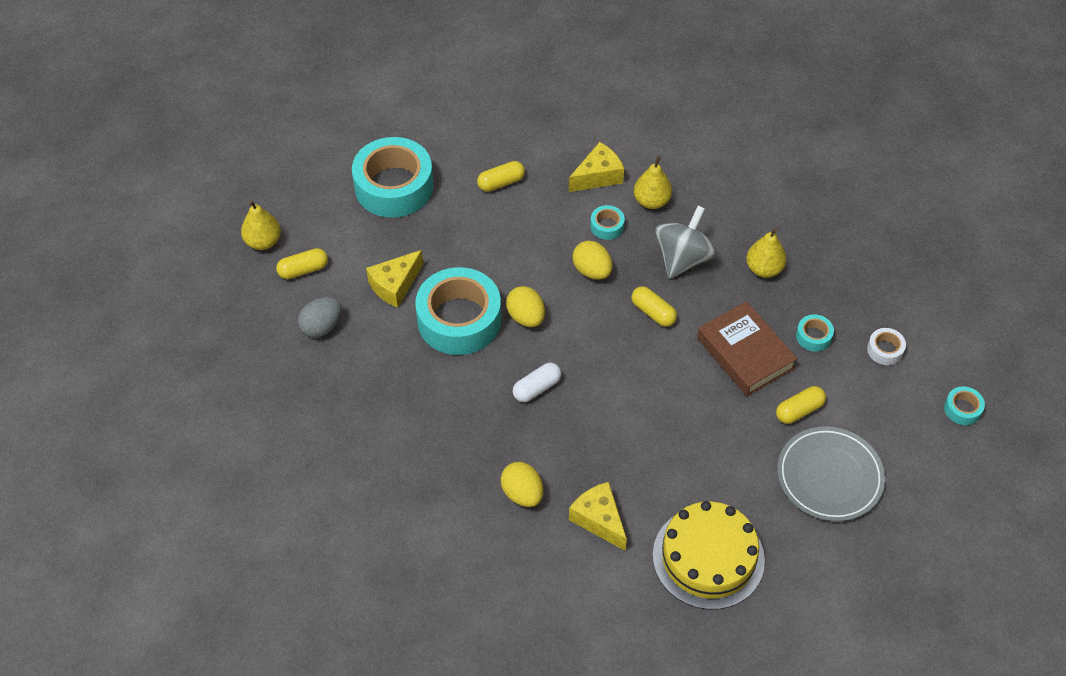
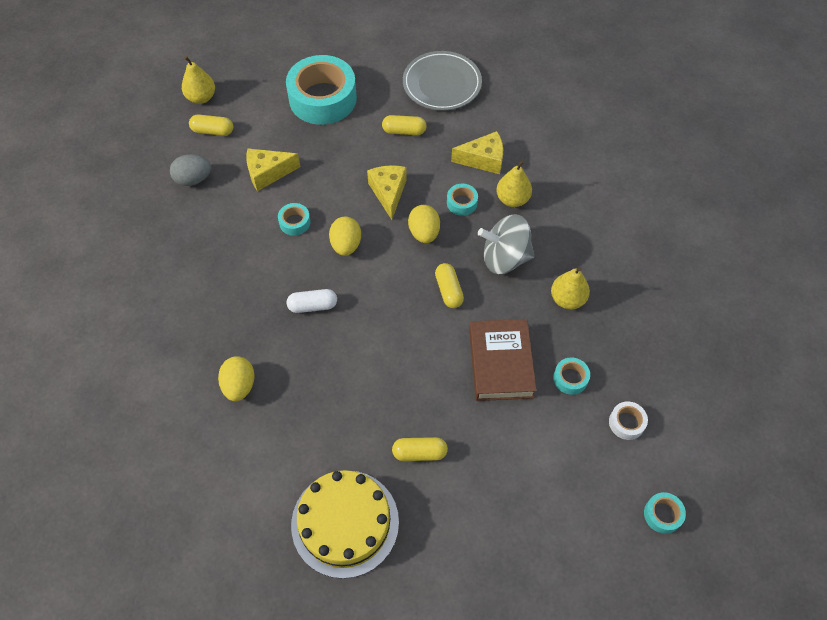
camera: 30 degrees right, 5 degrees up
turquoise tape [415,267,501,355] -> turquoise tape [278,203,310,236], size x0.42
yellow cheese [569,482,627,551] -> yellow cheese moved to [367,165,407,220]
grey spinning top [655,206,717,279] -> grey spinning top turned 150 degrees counterclockwise [478,214,534,274]
yellow capsule [776,386,826,424] -> yellow capsule moved to [392,437,448,461]
grey plate [777,426,885,521] -> grey plate moved to [403,51,482,111]

